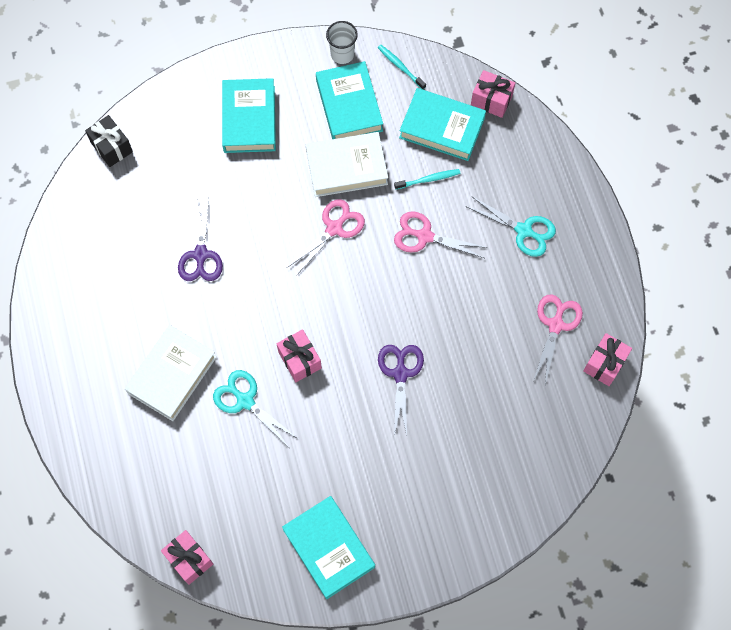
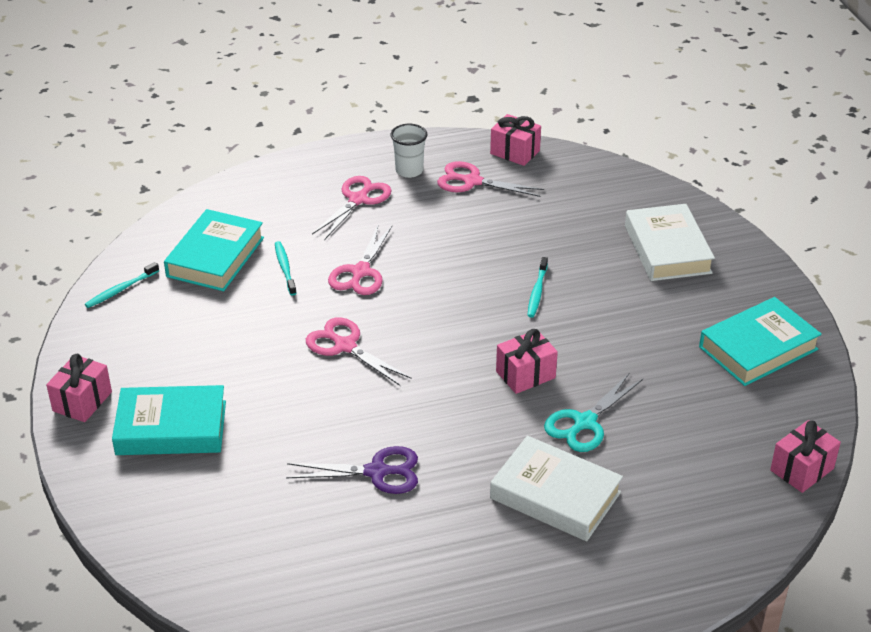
camera: 90 degrees left, 30 degrees down
black gift [85,115,133,167] -> none
white book [306,132,388,197] -> white book moved to [625,204,715,281]
turquoise book [316,61,383,139] -> none
white cup [326,21,358,64] -> white cup moved to [390,124,427,178]
purple scissors [378,345,424,436] -> turquoise toothbrush [527,257,548,318]
turquoise scissors [465,196,556,257] -> pink scissors [312,176,392,240]
pink gift [471,70,515,118] -> pink gift moved to [46,354,112,422]

